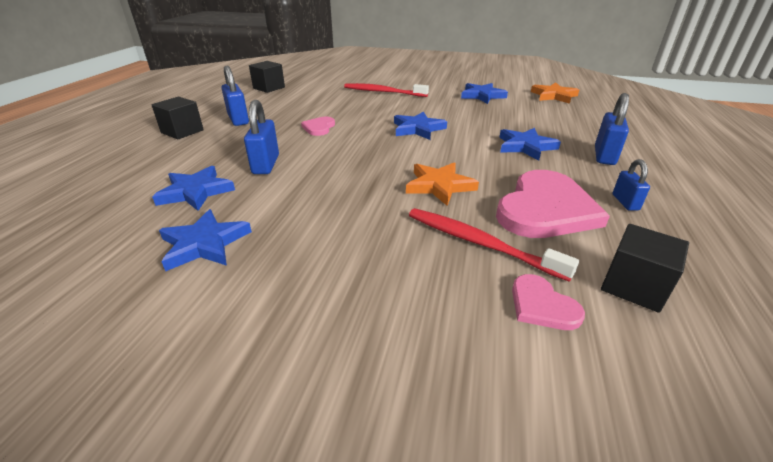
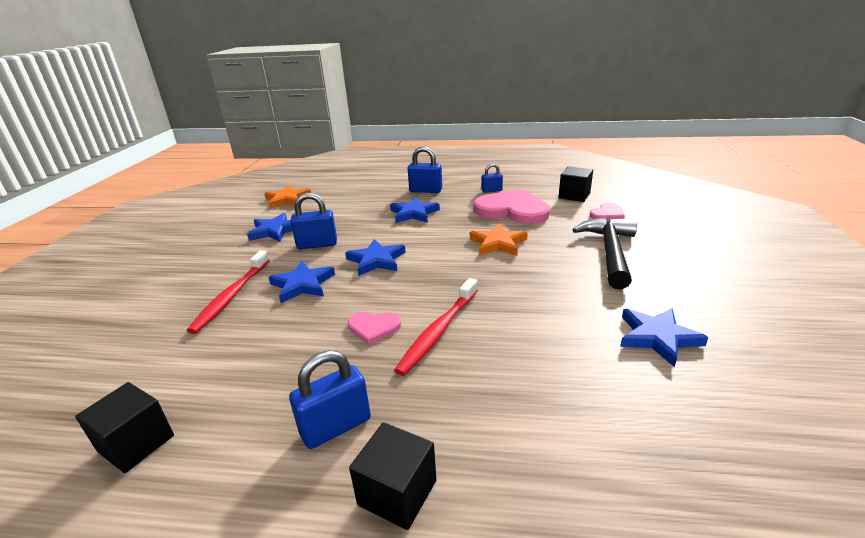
camera: 95 degrees left, 5 degrees down
blue star [152,166,235,211] -> blue star moved to [268,261,335,303]
blue padlock [244,100,279,174] -> blue padlock moved to [290,193,337,249]
red toothbrush [409,208,579,282] -> red toothbrush moved to [394,278,478,376]
none -> black hammer [572,218,637,289]

